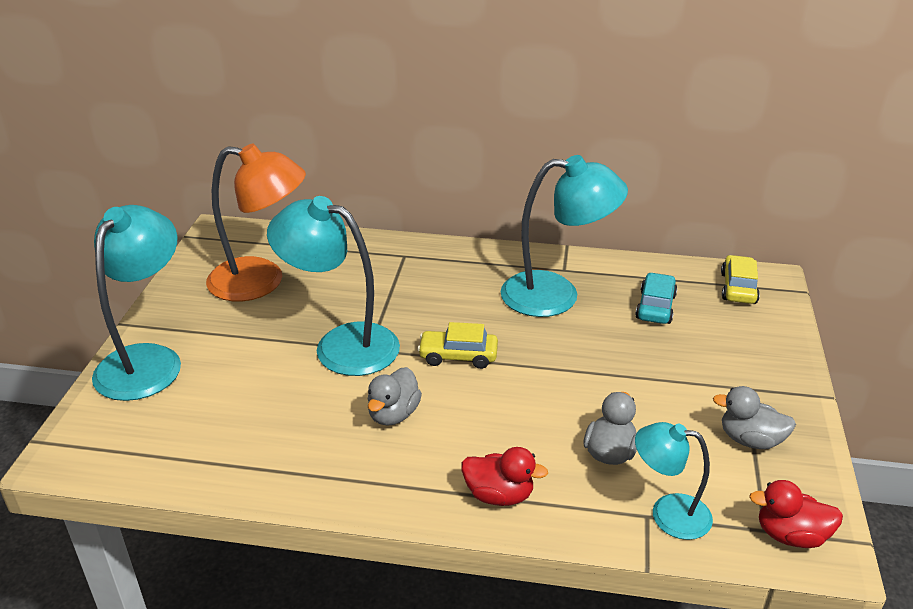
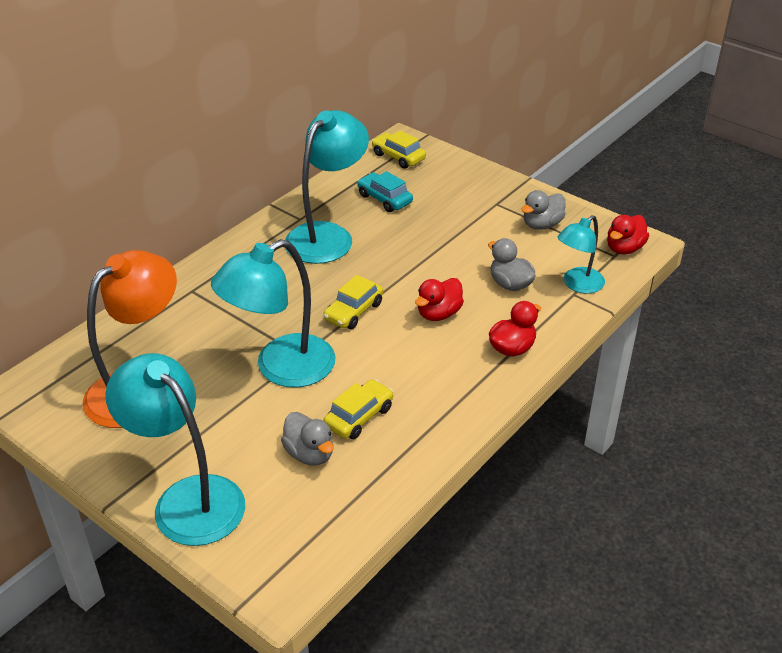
camera: 60 degrees left, 5 degrees up
grey duck [368,367,422,426] -> grey duck moved to [281,412,334,465]
none -> yellow car [323,379,393,439]
none -> red duck [415,278,464,321]

